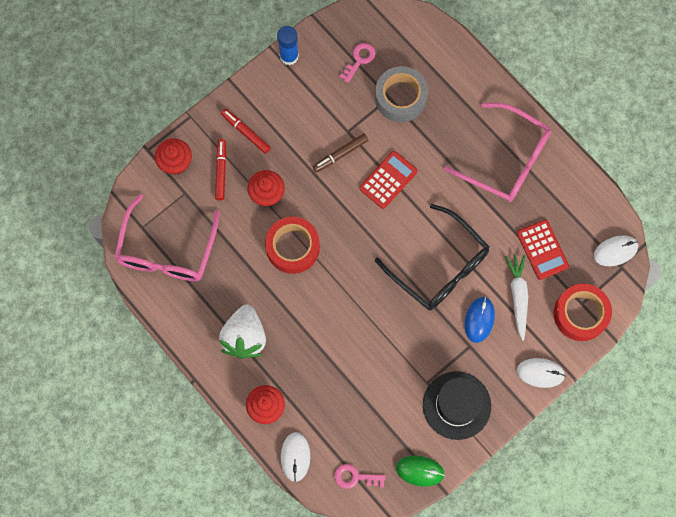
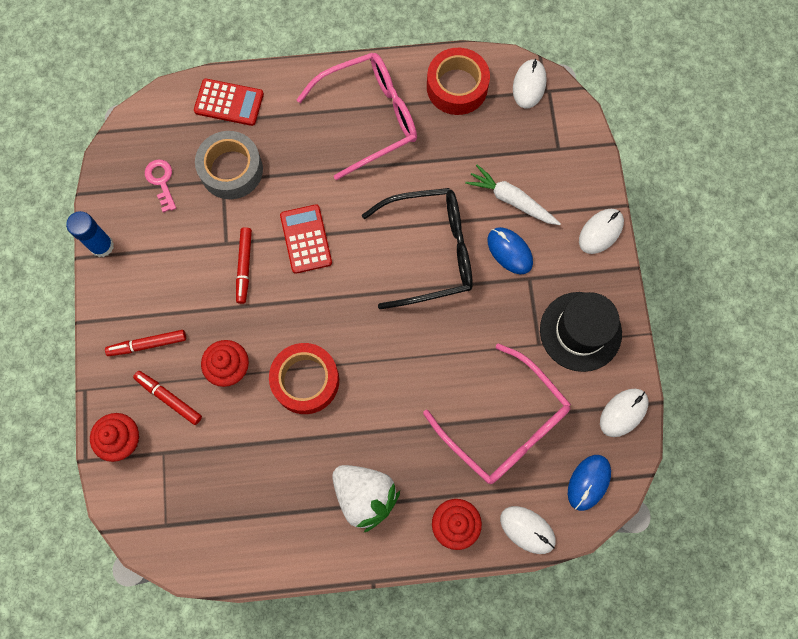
camera: 55 degrees left, 0 degrees up
pink glasses [114,194,220,281] -> pink glasses moved to [423,344,571,484]
brown marker [313,133,368,173] -> red marker [236,227,252,304]
pink key [335,464,386,489] -> blue mouse [568,455,611,511]
green mouse [396,456,445,487] -> white mouse [600,389,649,437]
red calculator [517,220,569,280] -> red calculator moved to [194,79,264,126]
red tape [554,284,612,341] -> red tape moved to [427,48,490,115]

